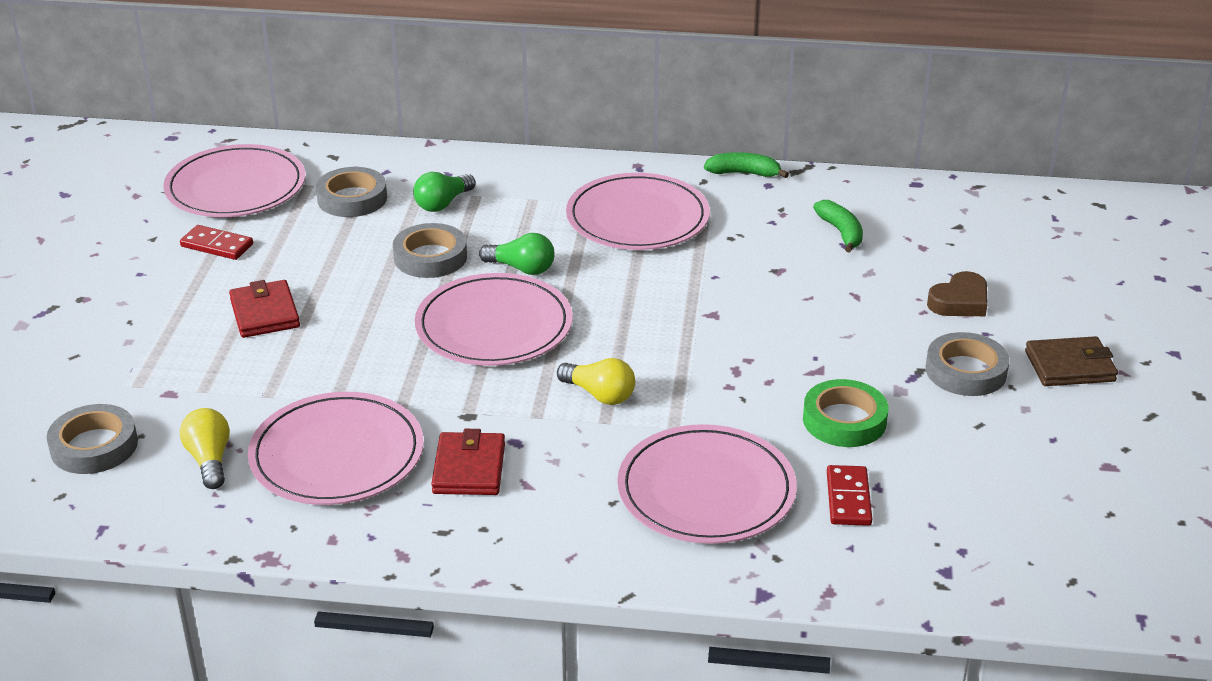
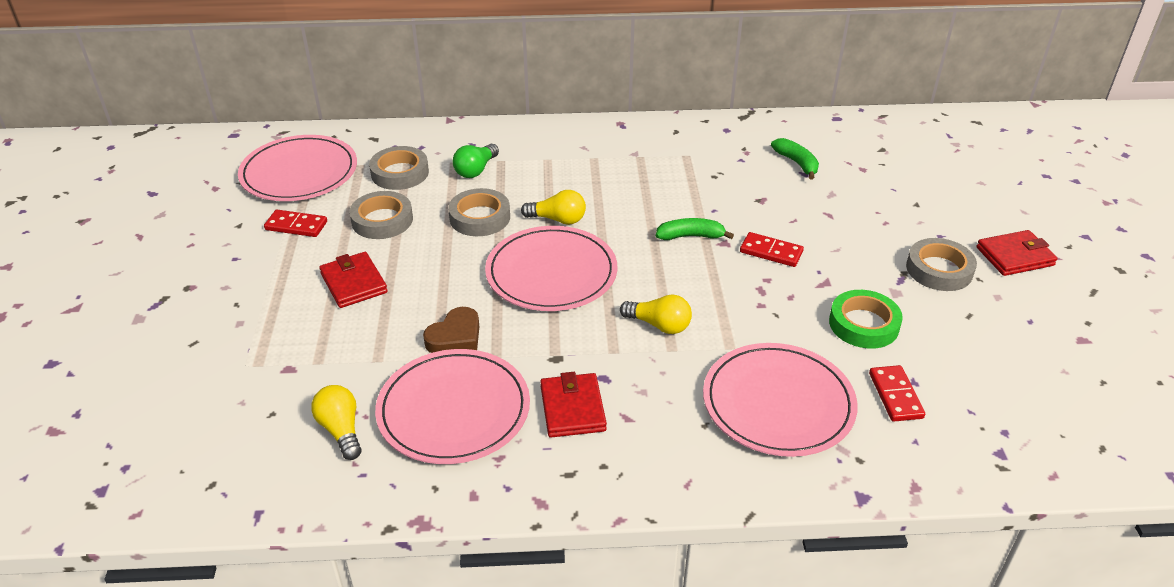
camera: 10 degrees left, 5 degrees up
grey tape [47,404,138,474] -> grey tape moved to [349,191,413,239]
green light bulb [479,233,555,275] -> yellow light bulb [521,190,586,225]
pink plate [566,173,710,250] -> none
green banana [704,152,789,178] -> green banana moved to [656,218,734,240]
brown heart [927,271,988,316] -> brown heart moved to [423,307,479,353]
brown wallet [1025,336,1118,386] -> red wallet [977,230,1058,276]
none -> red domino [740,232,804,267]

